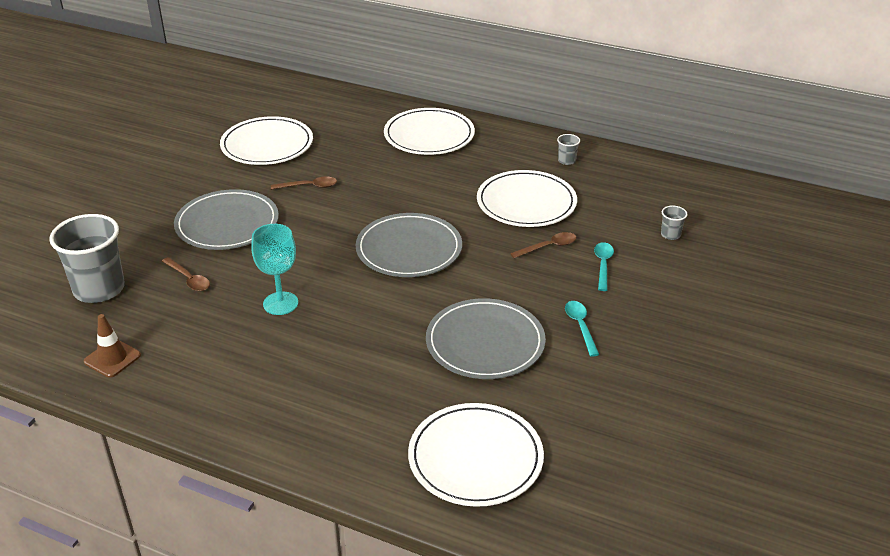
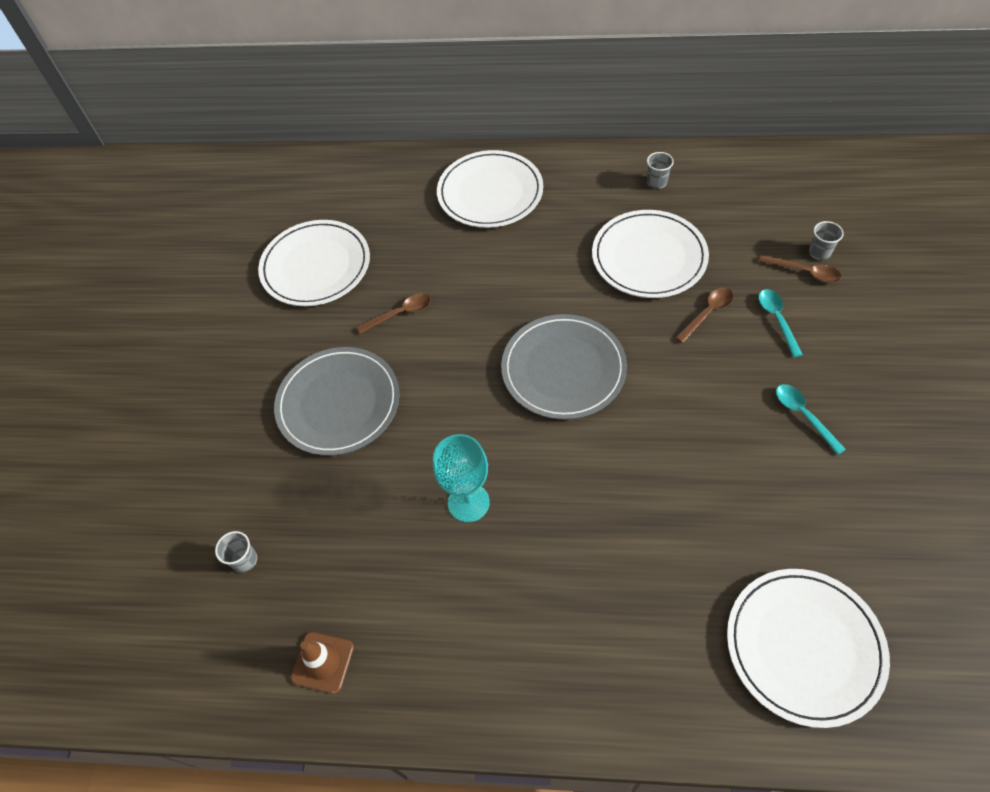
camera: 15 degrees left, 20 degrees up
grey cup [49,214,125,303] -> grey cup [215,531,257,573], size x0.42
brown spoon [162,257,210,291] -> brown spoon moved to [759,255,842,283]
grey plate [426,298,546,379] -> none

